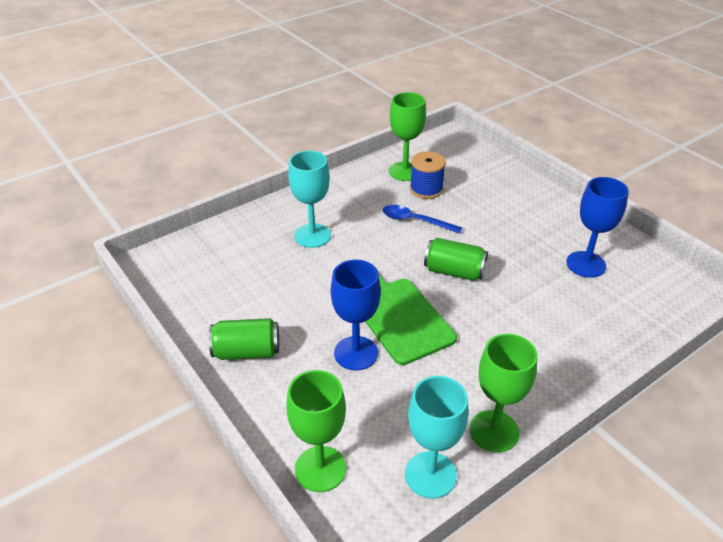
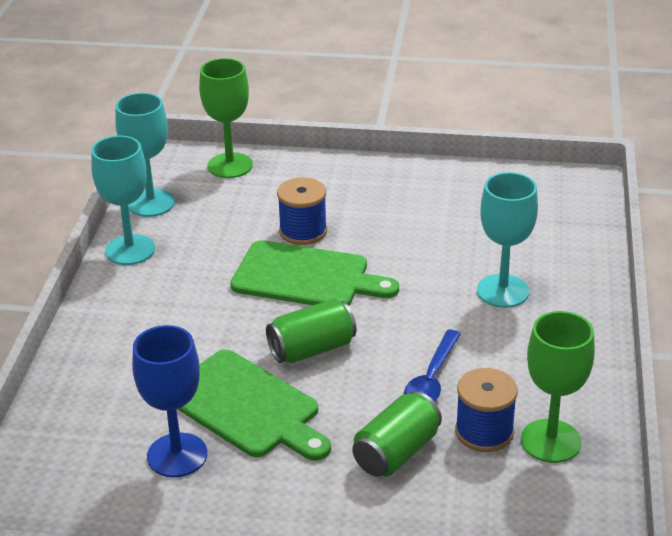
camera: 135 degrees right, 5 degrees down
green can [209,318,279,360] -> green can moved to [352,391,442,477]
blue goblet [331,260,381,370] -> blue spool [277,177,327,245]
blue spoon [383,205,462,234] -> blue spoon turned 135 degrees clockwise [404,330,461,402]
green goblet [470,334,537,452] -> turquoise goblet [91,135,155,265]
none -> green cutting board [178,349,331,461]

